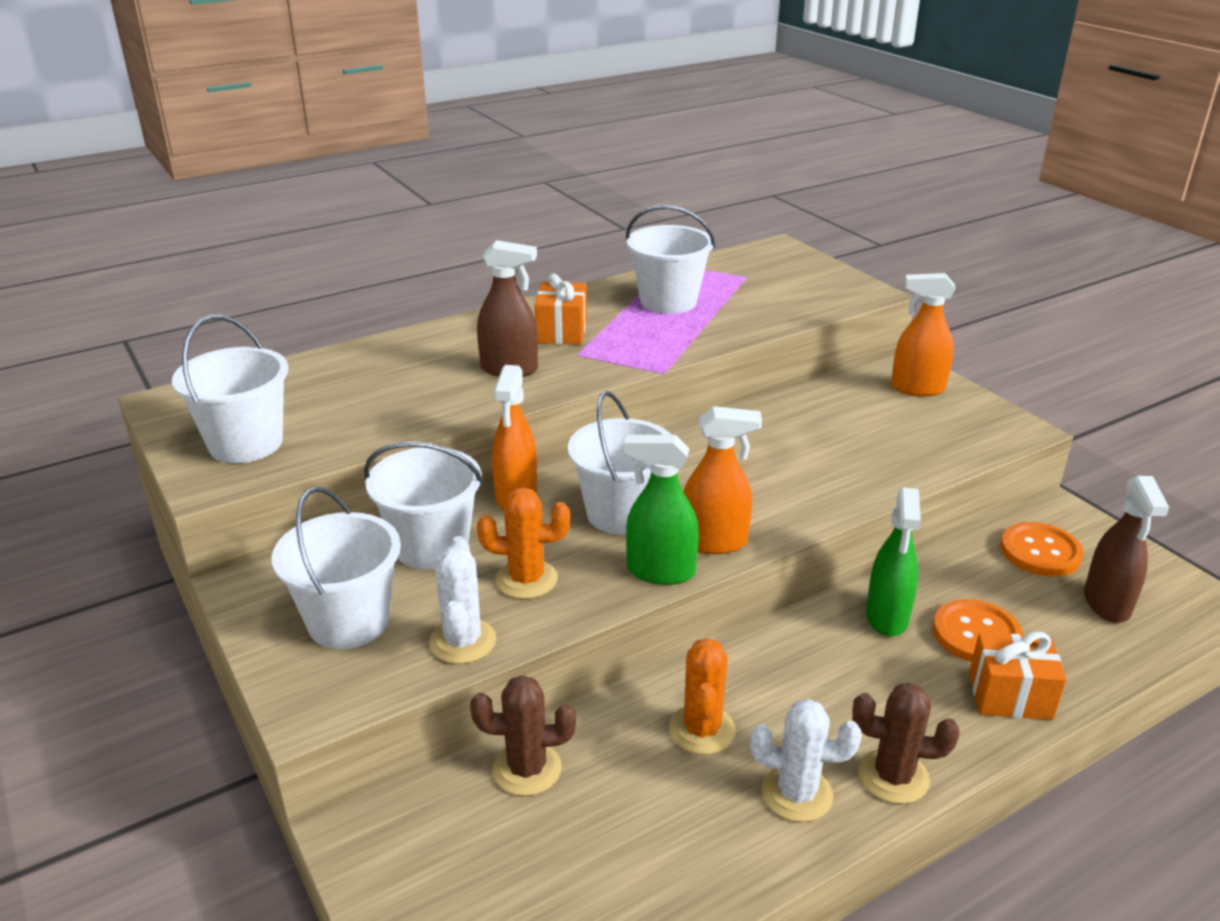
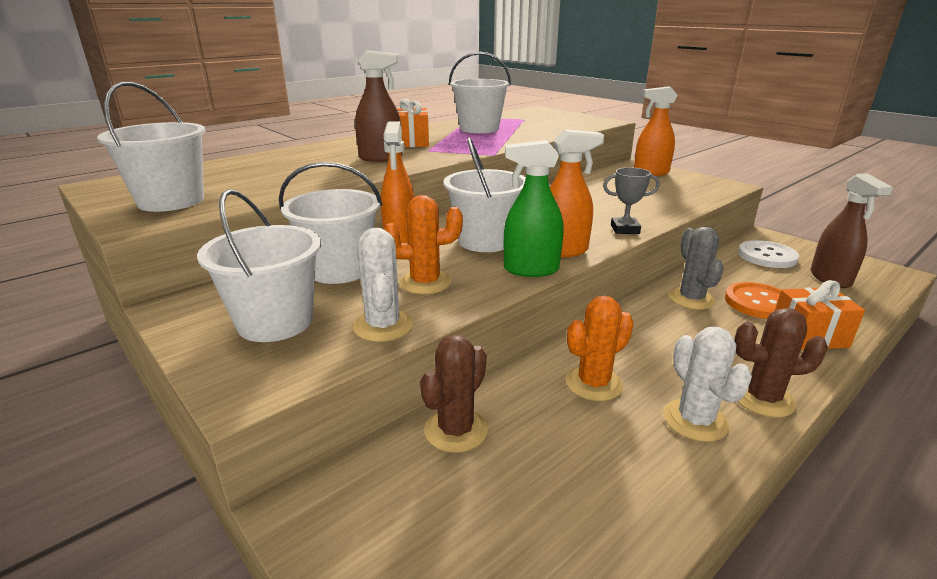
camera: 10 degrees left, 5 degrees down
brown cactus [470,675,576,796] -> brown cactus turned 45 degrees counterclockwise [420,335,488,453]
orange cactus [669,638,736,755] -> orange cactus turned 60 degrees clockwise [565,296,634,401]
white cactus [750,699,862,822] -> white cactus turned 75 degrees clockwise [663,327,752,442]
green spray bottle [866,488,921,637] -> grey cactus [669,227,724,310]
orange button [1000,522,1084,577] -> white button [738,240,799,268]
none -> grey trophy [603,167,660,234]

